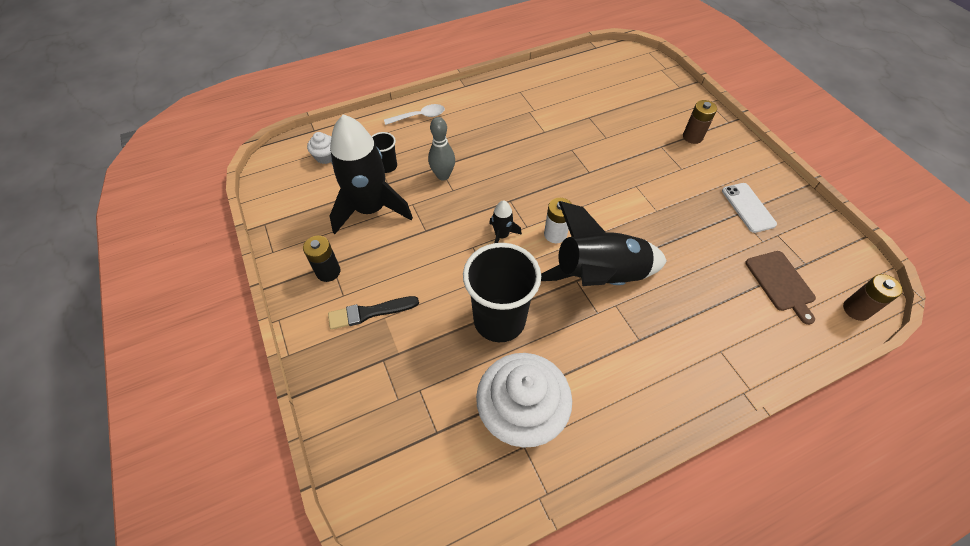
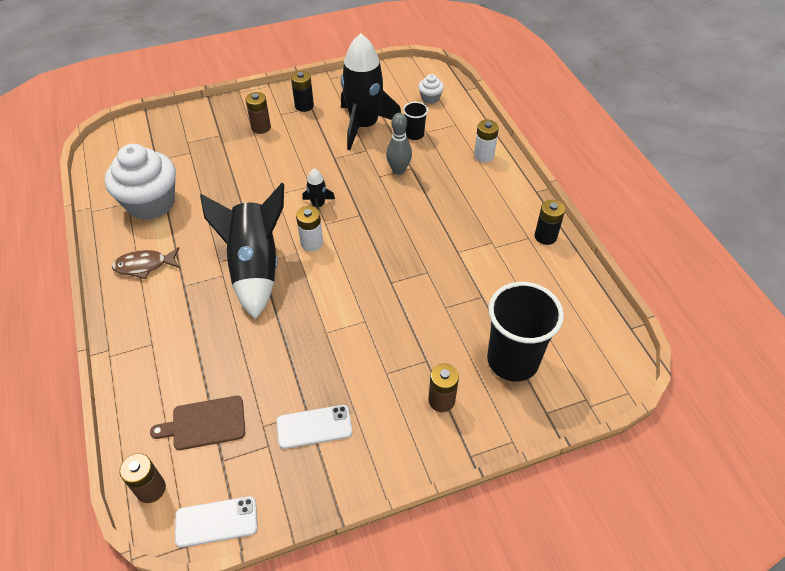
camera: 95 degrees right, 5 degrees down
black brush [328,296,419,330] -> brown battery [245,92,271,134]
white spoon [384,104,445,125] -> white battery [474,120,499,162]
black cup [463,243,541,342] -> black cup moved to [487,282,564,382]
none -> brown fish [112,247,179,279]
none -> white phone [175,496,258,548]
none -> black battery [535,200,565,245]

